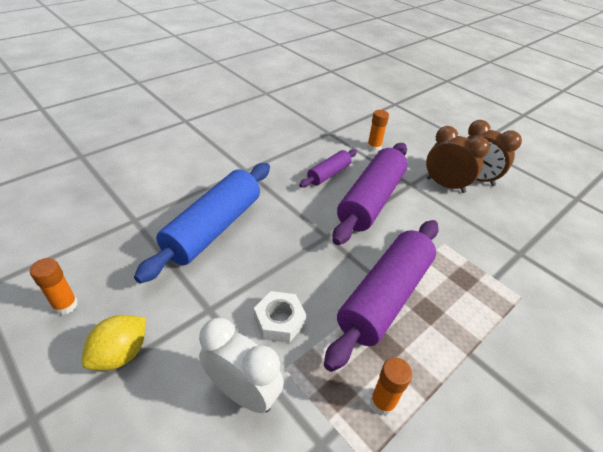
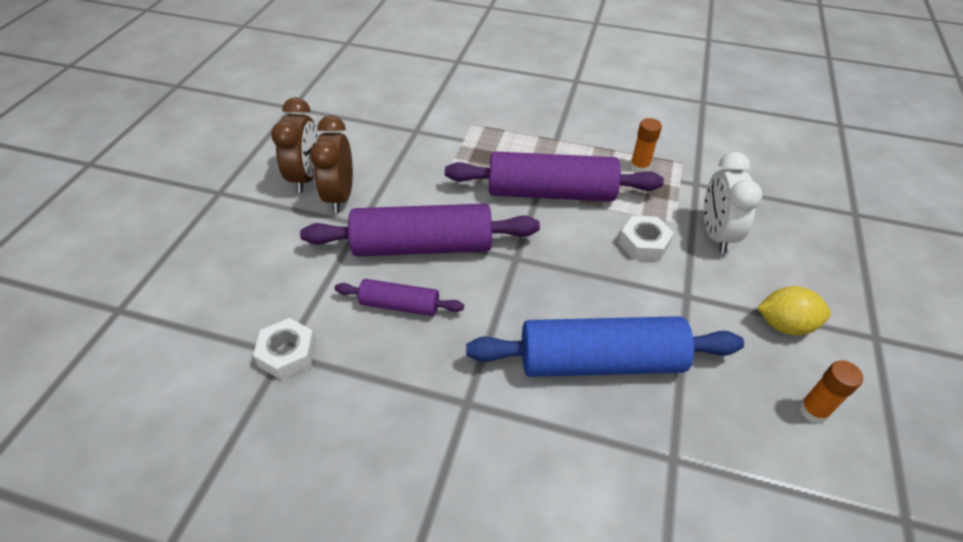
camera: 120 degrees left, 5 degrees up
orange glue stick [367,110,389,152] -> none
none -> white nut [253,318,316,380]

